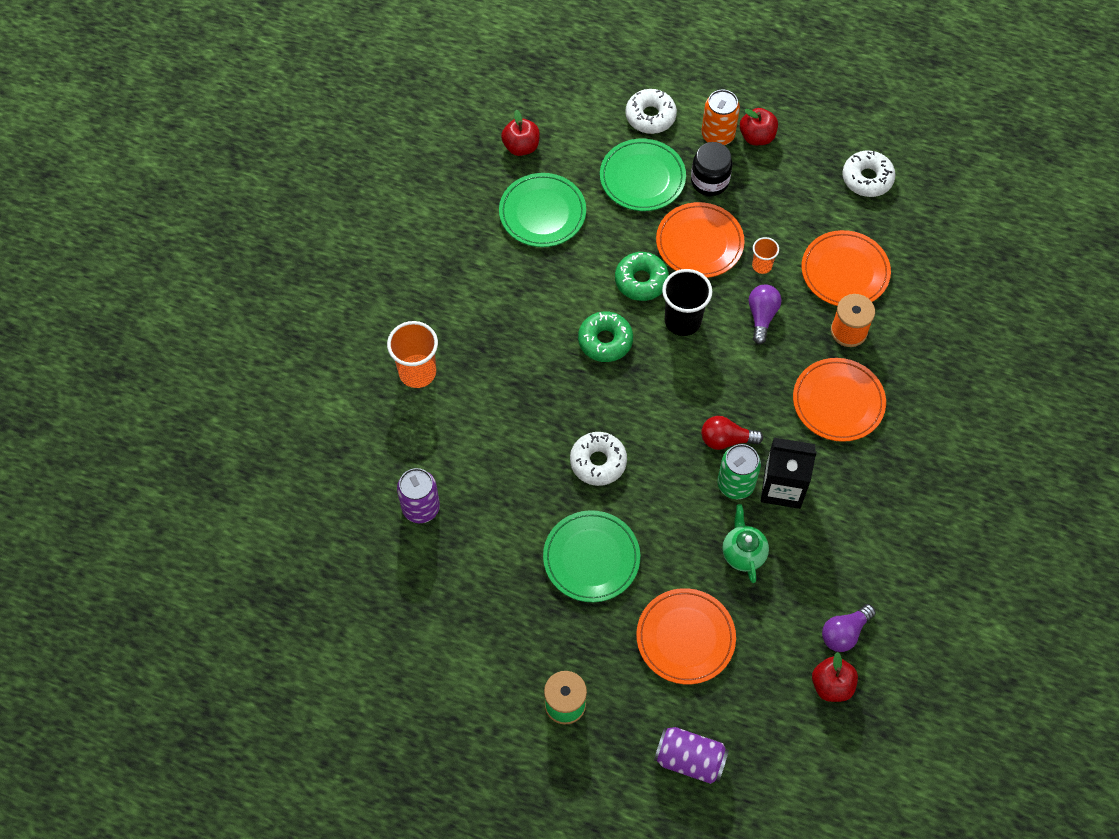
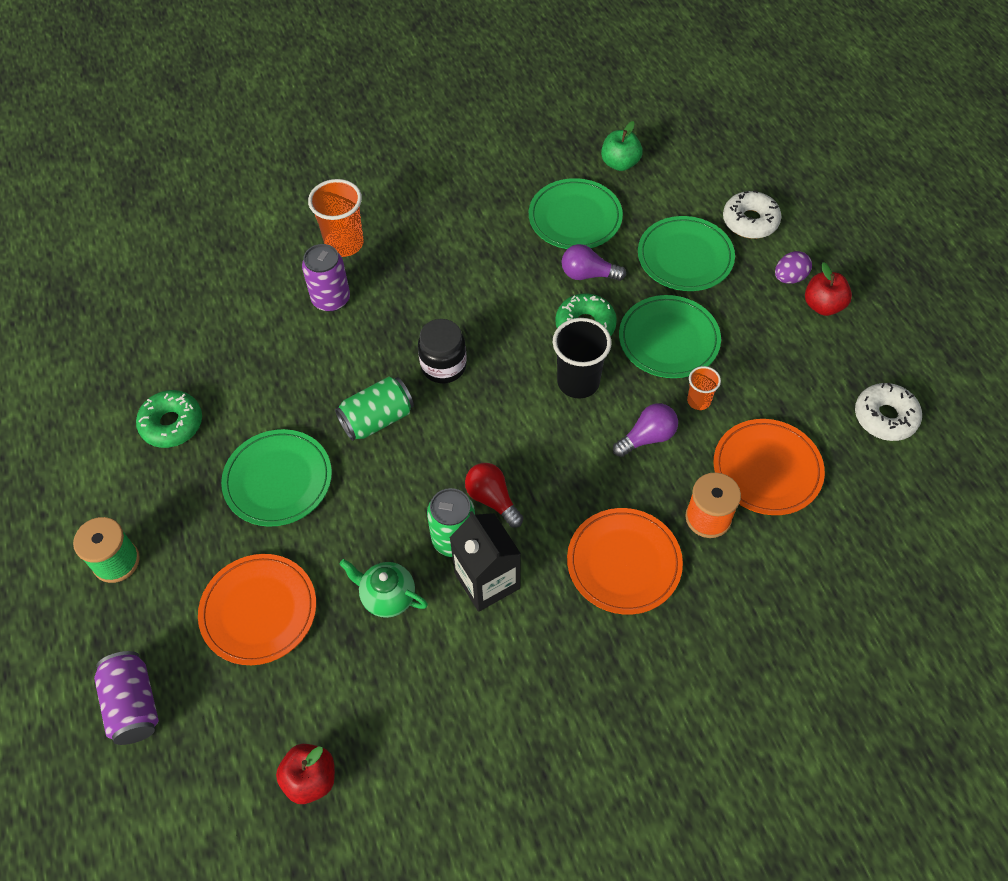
camera: 50 degrees right, 5 degrees down
purple can [397,468,440,523] -> purple can moved to [302,244,350,312]
red apple [501,110,540,156] -> green apple [601,121,643,171]
white donut [570,432,627,486] -> green can [335,377,414,441]
green donut [578,311,633,362] -> green donut moved to [136,390,202,448]
orange plate [656,202,745,278] -> green plate [619,295,721,378]
black jar [691,142,732,196] -> black jar moved to [418,319,467,383]
orange can [701,89,740,145] -> purple egg [775,251,812,284]
green teapot [722,504,769,583] -> green teapot turned 105 degrees counterclockwise [339,559,428,618]
purple light bulb [822,604,876,652] -> purple light bulb moved to [562,244,626,281]

